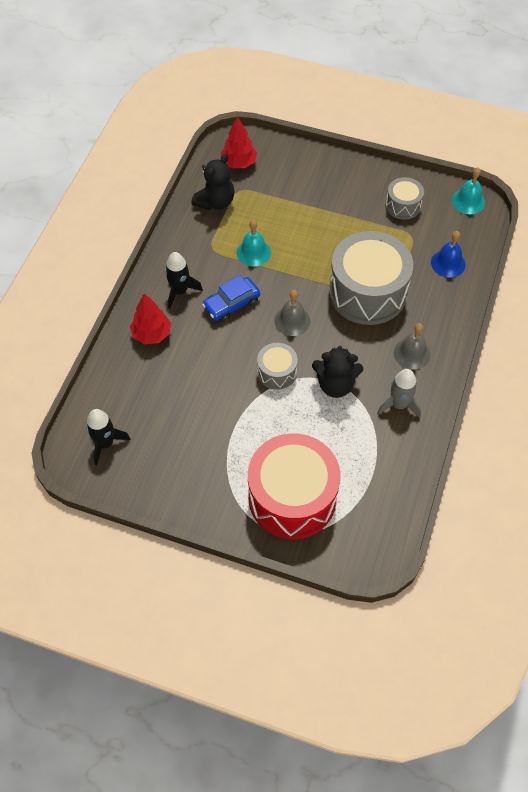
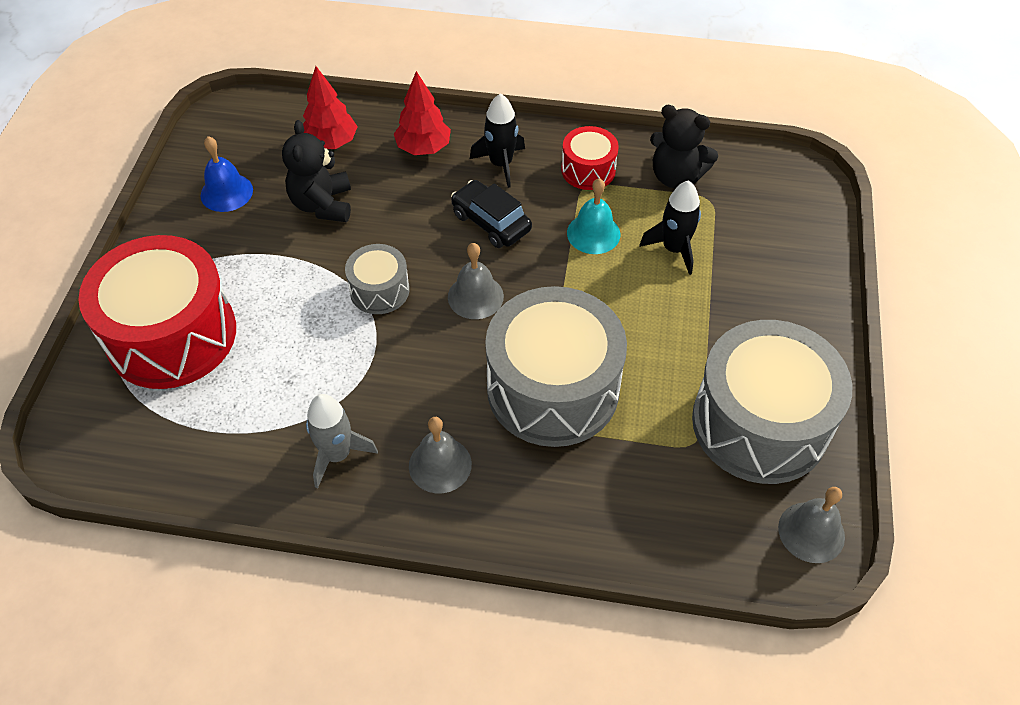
camera: 80 degrees right, 5 degrees down
black rocket [86,409,130,465] -> black rocket moved to [639,180,701,275]
blue car [202,275,260,322] -> black car [451,180,532,248]
red tree [221,116,257,168] -> red tree moved to [303,66,358,149]
black teddy bear [312,346,363,398] -> black teddy bear moved to [282,120,351,222]
grey drum [385,177,424,220] -> grey drum [692,320,852,484], size x2.07
blue bell [431,231,466,278] -> blue bell moved to [201,136,253,212]
turquoise bell [452,167,485,214] -> grey bell [778,487,845,563]
none -> red drum [561,126,619,190]

